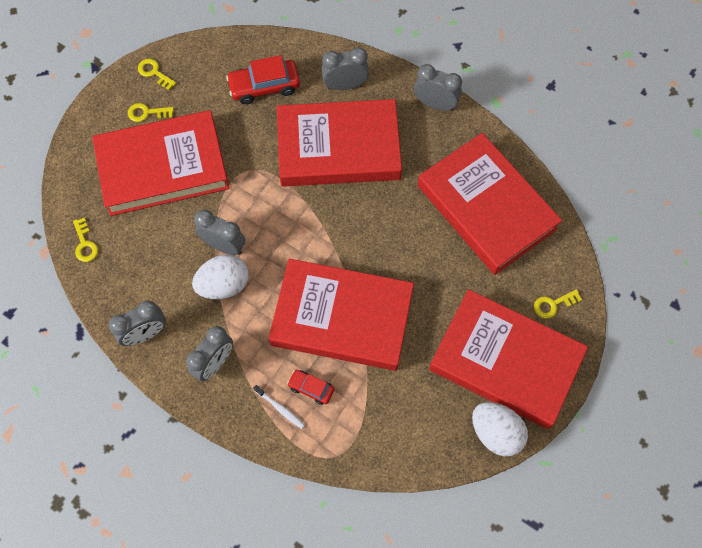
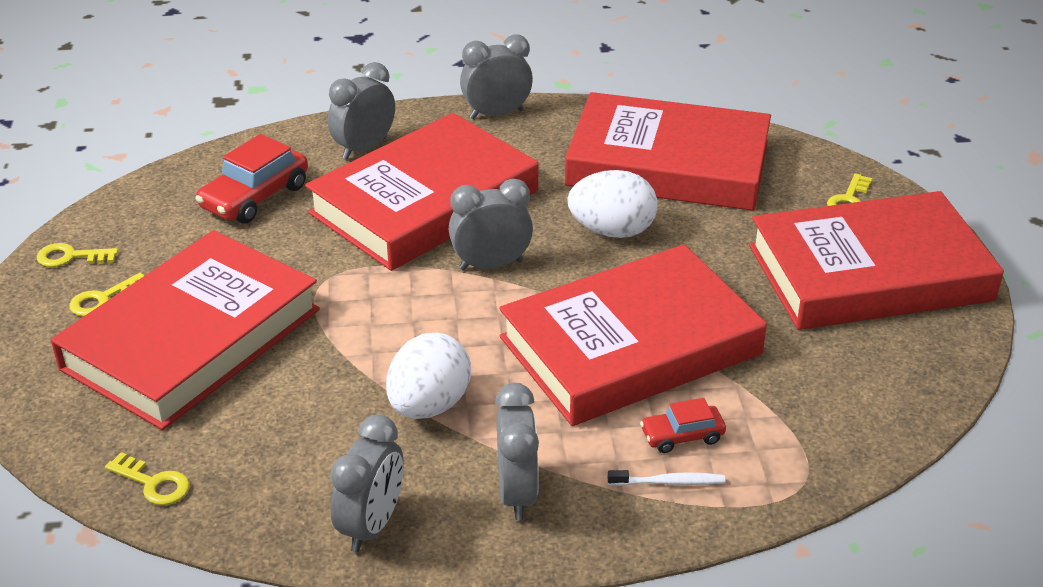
camera: 40 degrees left, 30 degrees down
grey clock [194,210,246,255] -> grey clock moved to [449,179,533,270]
white egg [472,402,528,456] -> white egg moved to [567,170,657,238]

